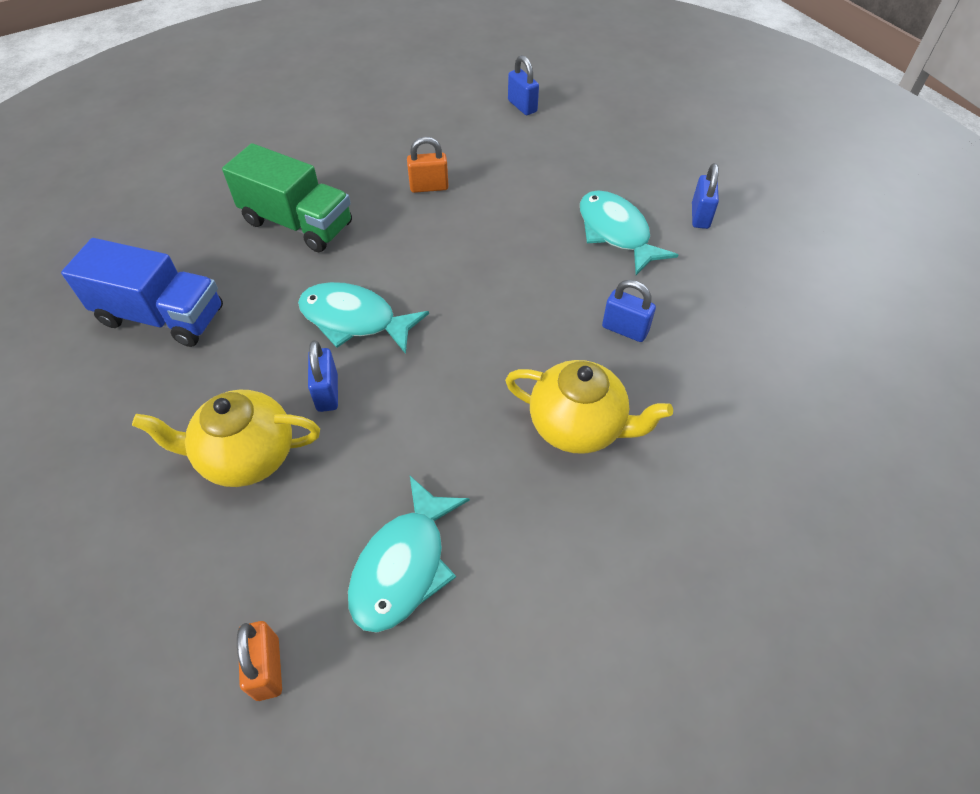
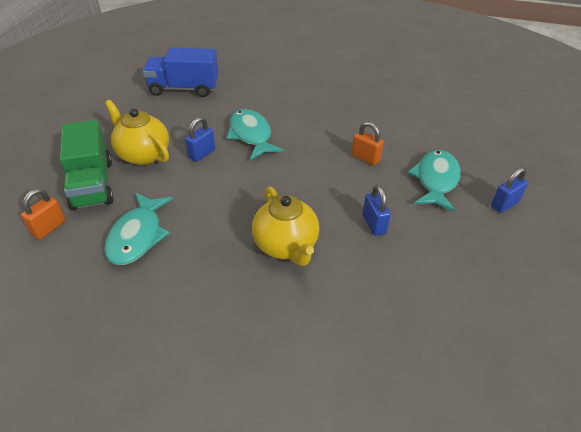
camera: 45 degrees right, 10 degrees down
blue truck [61,238,223,347] -> blue truck turned 120 degrees clockwise [143,48,219,97]
green truck [222,143,352,252] -> green truck moved to [60,120,114,211]
turquoise fish [348,476,470,633] -> turquoise fish turned 60 degrees counterclockwise [104,192,173,265]
orange padlock [407,137,449,193] -> orange padlock moved to [352,122,384,166]
blue padlock [508,55,539,115] -> none

